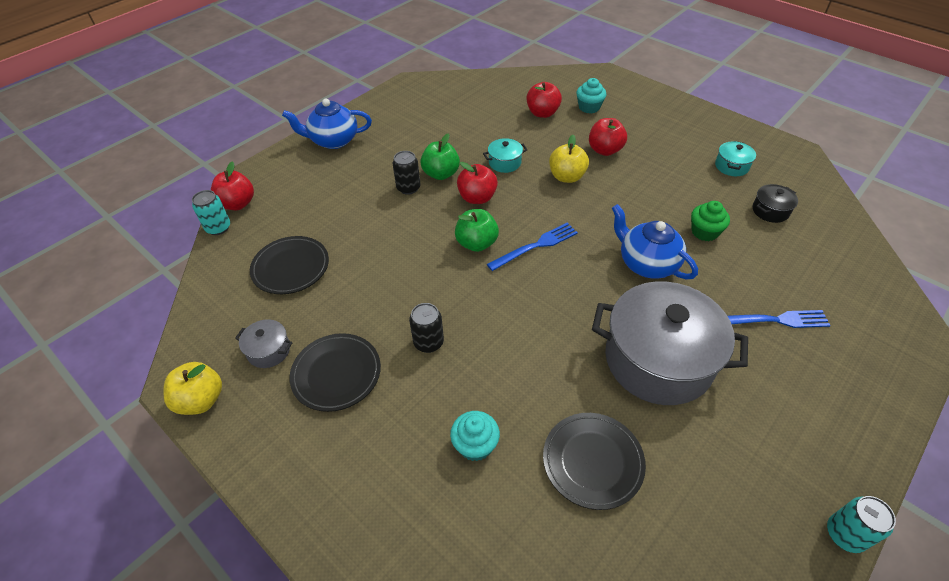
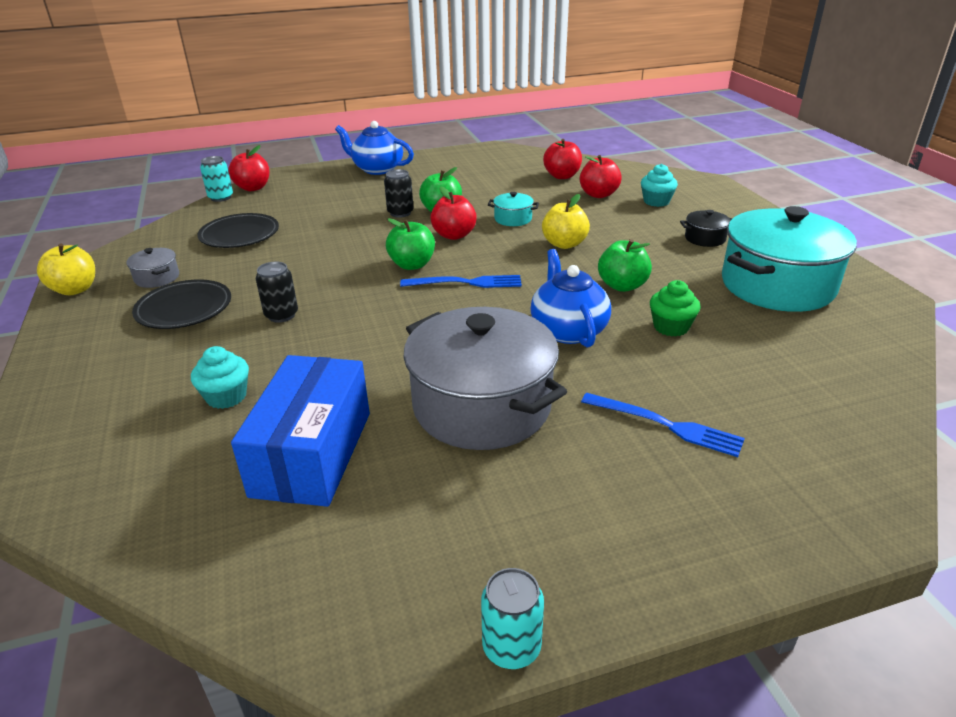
camera: 30 degrees right, 15 degrees down
black plate [543,413,646,510] -> blue box [231,355,370,507]
red apple [589,118,627,156] -> red apple moved to [543,139,582,179]
turquoise pot [715,141,756,176] -> turquoise pot [722,206,857,312], size x2.42
black pot [753,184,798,223] -> black pot moved to [680,210,732,247]
none -> green apple [598,239,652,292]

